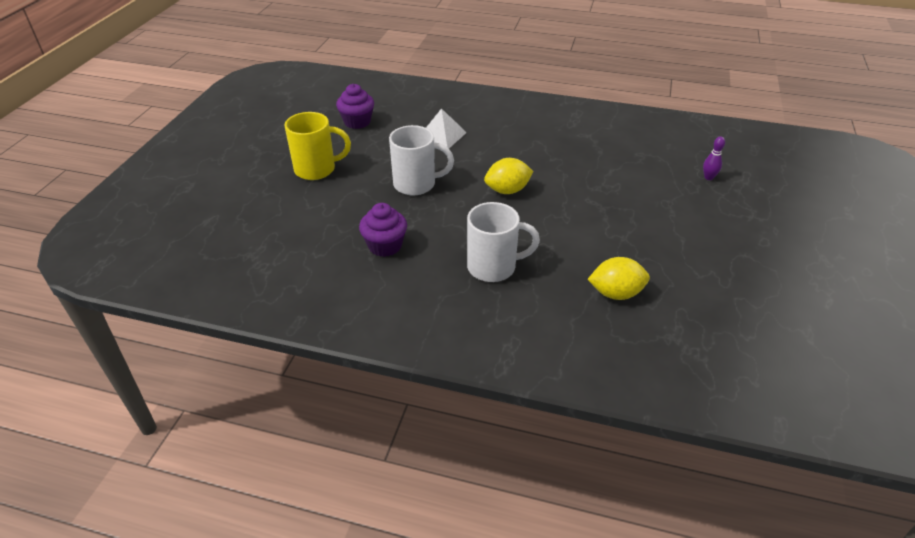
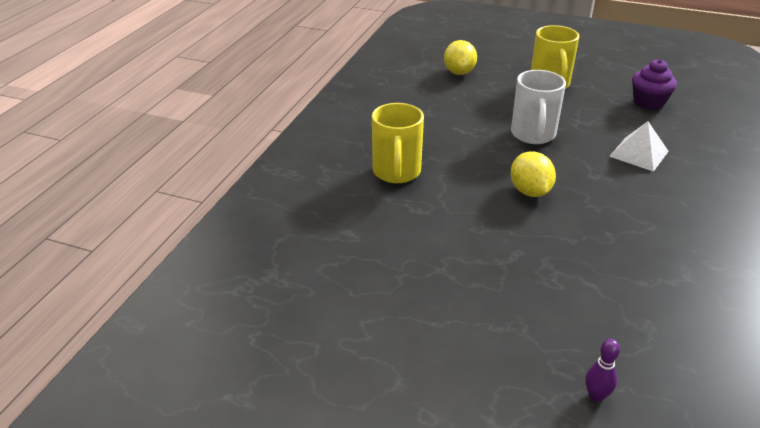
camera: 95 degrees right, 5 degrees down
purple cupcake [359,203,407,257] -> none
white mug [467,202,540,282] -> yellow mug [372,103,424,183]
yellow lemon [587,257,650,300] -> yellow lemon moved to [444,40,477,75]

